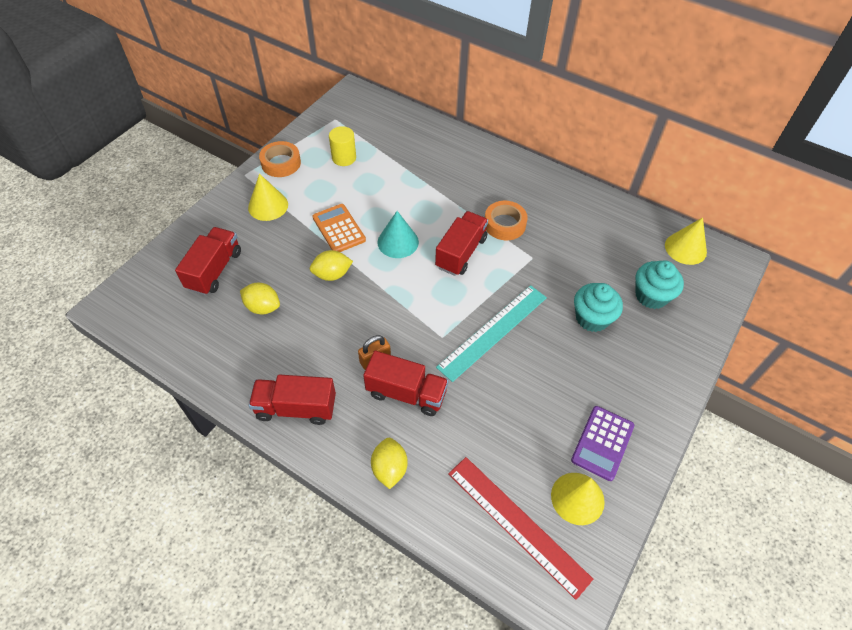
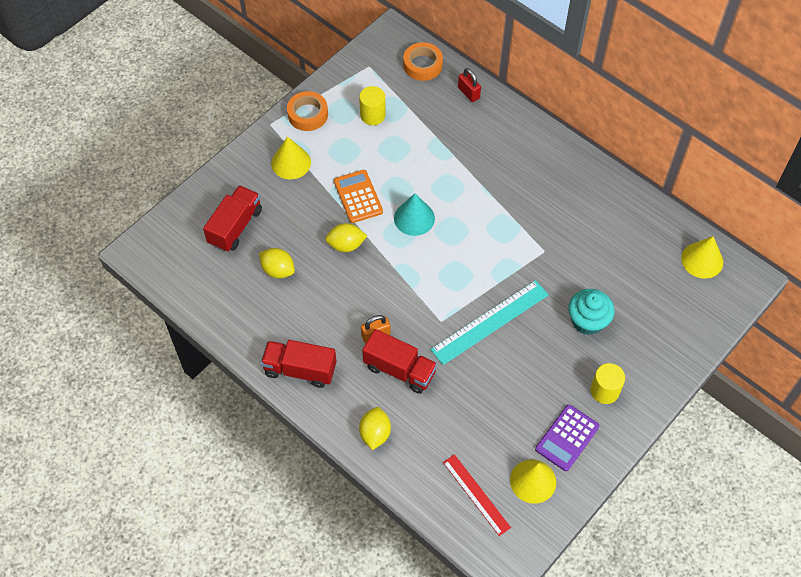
camera: 10 degrees right, 5 degrees up
red truck [435,211,488,276] -> none
red ruler [448,457,593,600] -> red ruler [443,454,511,536], size x0.65
orange tape [485,201,528,240] -> orange tape moved to [403,42,443,81]
turquoise cupcake [635,260,684,309] -> none
none -> red padlock [458,68,481,102]
none -> yellow cylinder [591,363,625,404]

